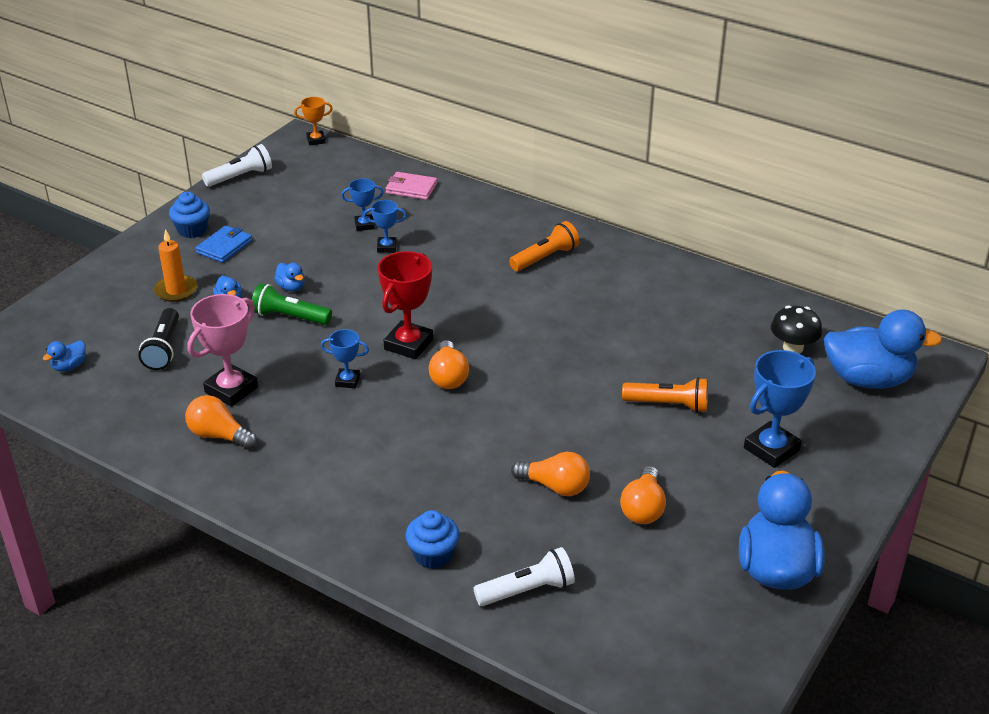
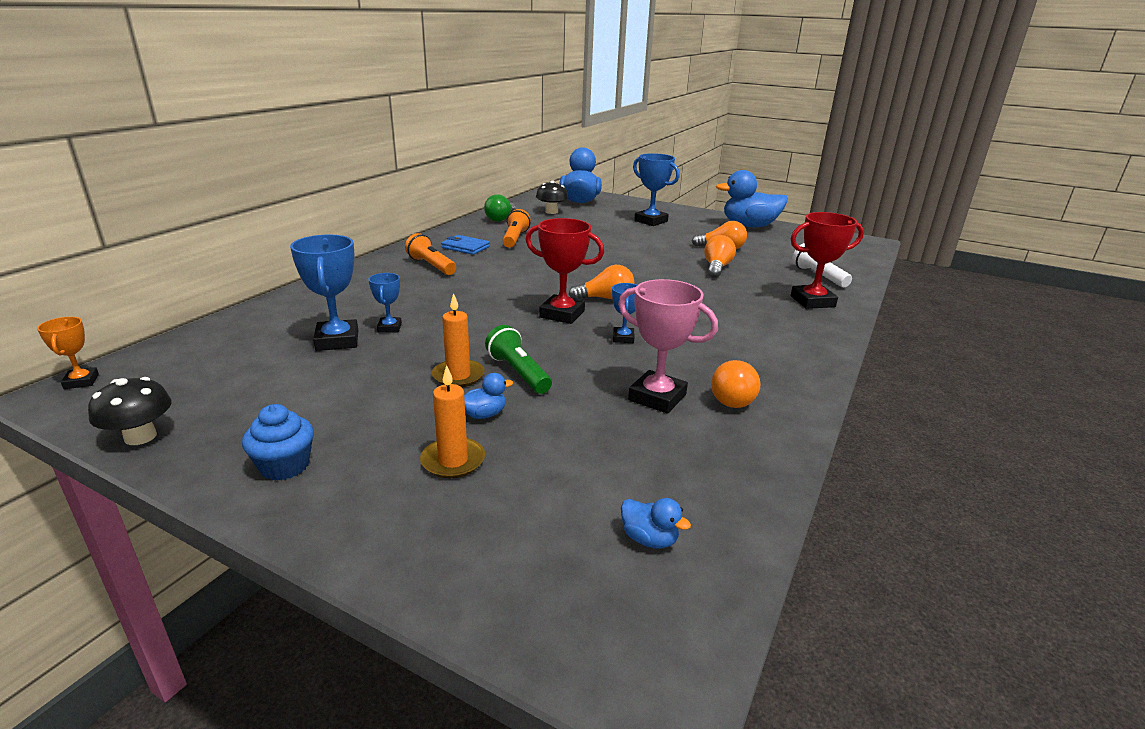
camera: 95 degrees left, 10 degrees down
black flashlight [138,308,179,370] -> none
blue wallet [196,225,252,263] -> blue wallet moved to [441,235,490,255]
white flashlight [202,144,272,187] -> black mushroom [88,377,172,445]
green flashlight [252,283,332,325] -> green flashlight turned 135 degrees clockwise [485,325,552,394]
blue duck [274,263,305,291] -> orange candle [432,293,485,387]
blue trophy [341,178,384,231] -> blue trophy [290,235,358,351], size x1.81
pink wallet [385,172,437,200] -> none
blue cupcake [405,510,460,569] -> red trophy [791,212,864,309]
orange flashlight [622,377,708,413] -> orange flashlight moved to [503,209,530,248]
none -> green light bulb [484,194,516,222]

